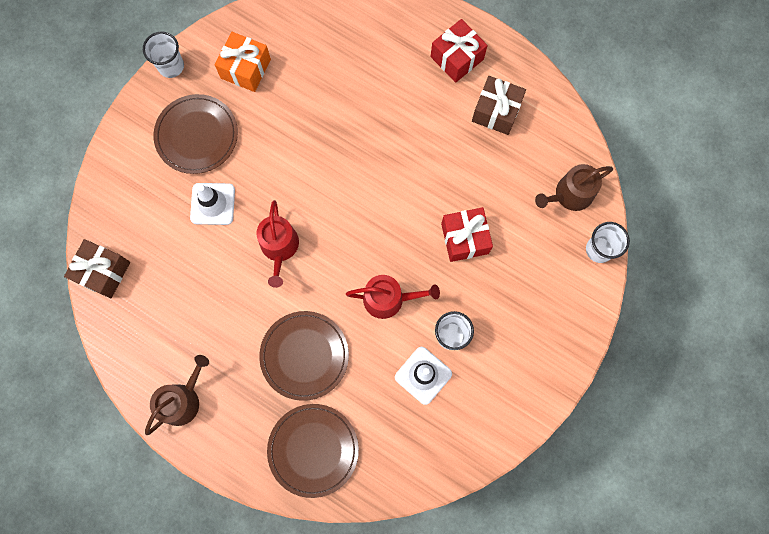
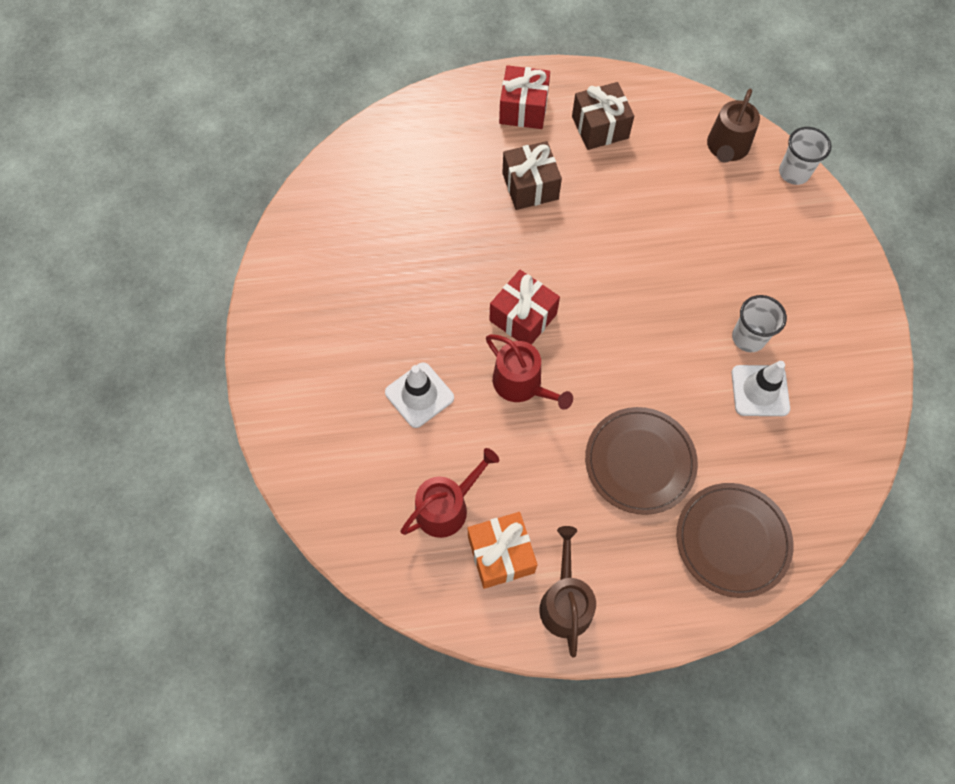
camera: 40 degrees left, 10 degrees down
brown gift [64,239,130,298] -> brown gift moved to [502,141,562,210]
white cup [143,32,184,78] -> none
brown plate [153,94,238,174] -> none
orange gift [215,32,271,92] -> orange gift moved to [468,512,537,589]
red watering can [346,275,440,319] -> red watering can moved to [401,448,499,538]
red gift [441,207,493,262] -> red gift moved to [489,270,560,345]

